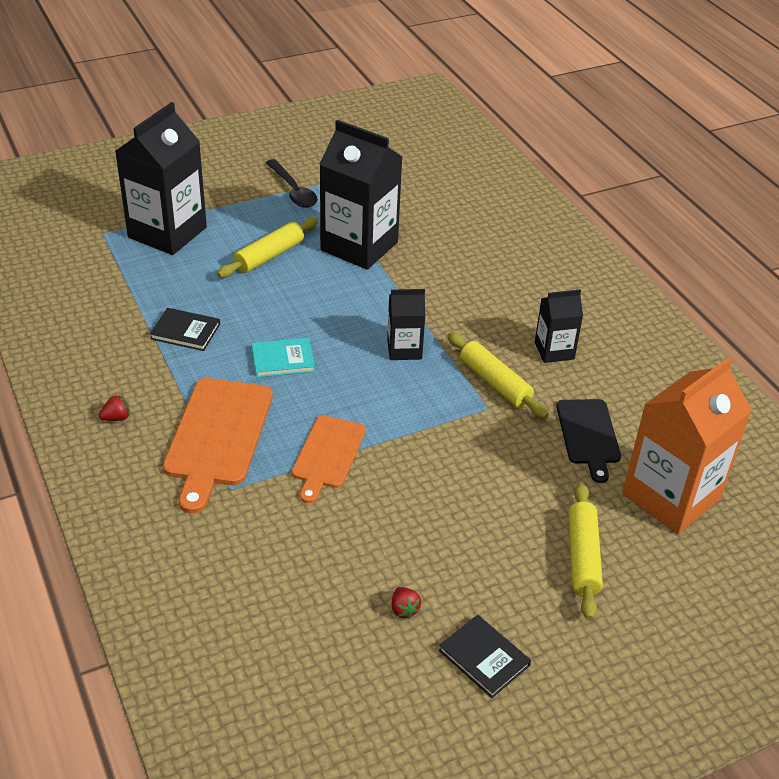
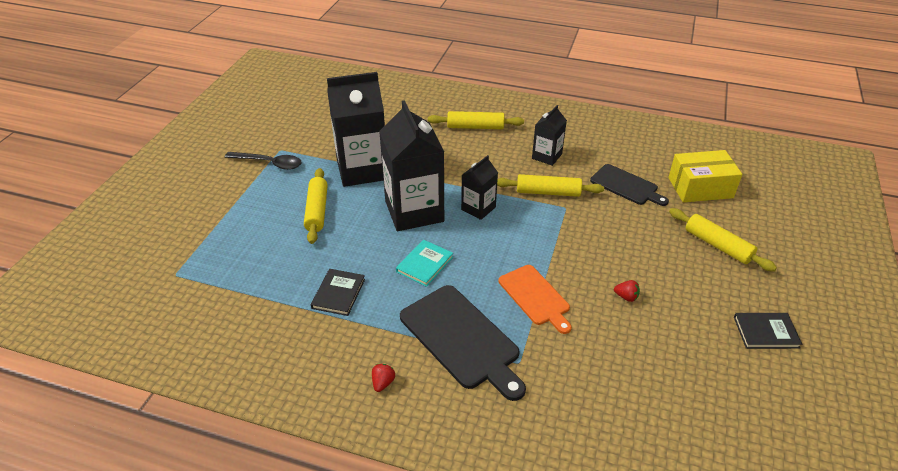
camera: 45 degrees left, 0 degrees up
black carton [115,102,207,255] -> black carton moved to [379,100,444,231]
black book [150,308,220,351] -> black book turned 45 degrees counterclockwise [311,269,365,316]
orange cutting board [163,378,273,513] -> black cutting board [400,285,526,401]
red strawberry [391,587,421,619] -> red strawberry moved to [614,280,640,302]
orange carton [622,357,752,534] -> yellow box [668,150,743,203]
none -> yellow rolling pin [428,111,524,129]

